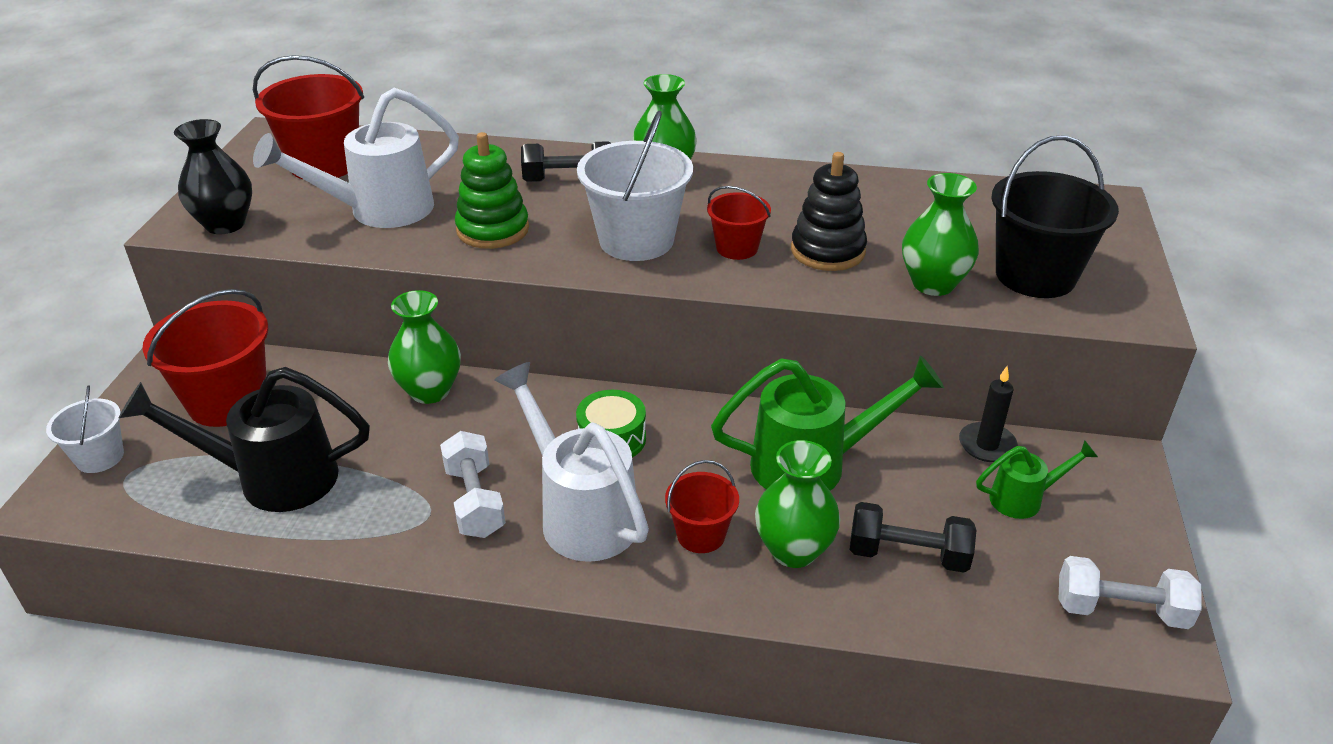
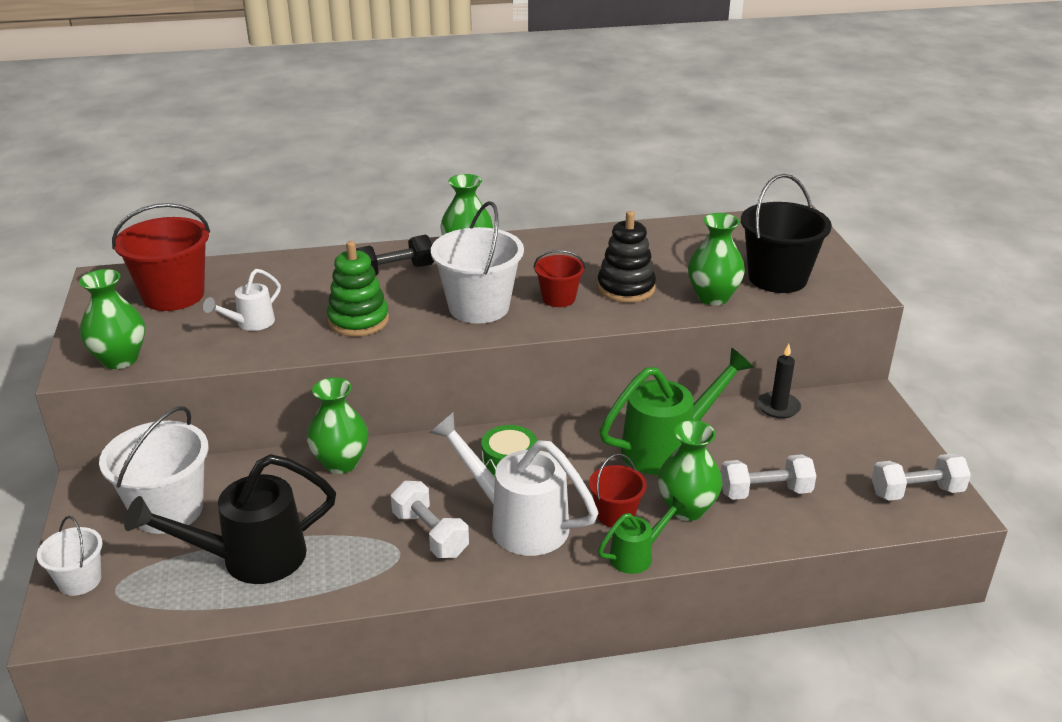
camera: 20 degrees left, 5 degrees down
red bucket [142,289,268,427] -> white bucket [99,406,209,534]
black vase [174,119,252,234] -> green vase [79,269,145,369]
white watering can [253,88,459,228] -> white watering can [203,269,281,331], size x0.53
black dumbbell [850,502,976,573] -> white dumbbell [721,454,816,500]
green watering can [976,440,1098,519] -> green watering can moved to [598,496,686,574]

